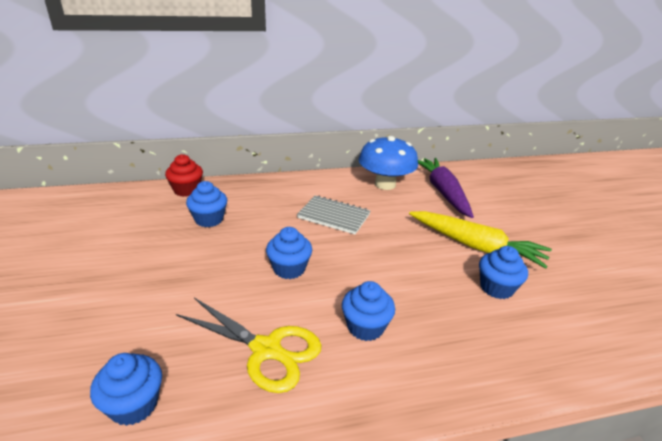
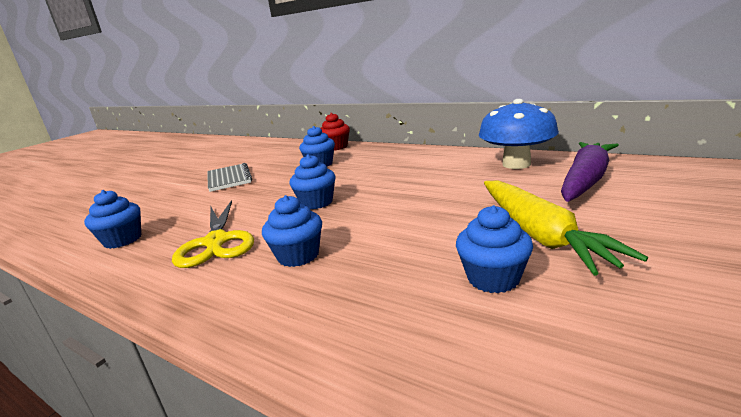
camera: 50 degrees right, 10 degrees down
grey notebook [297,196,370,234] -> grey notebook moved to [207,163,252,192]

